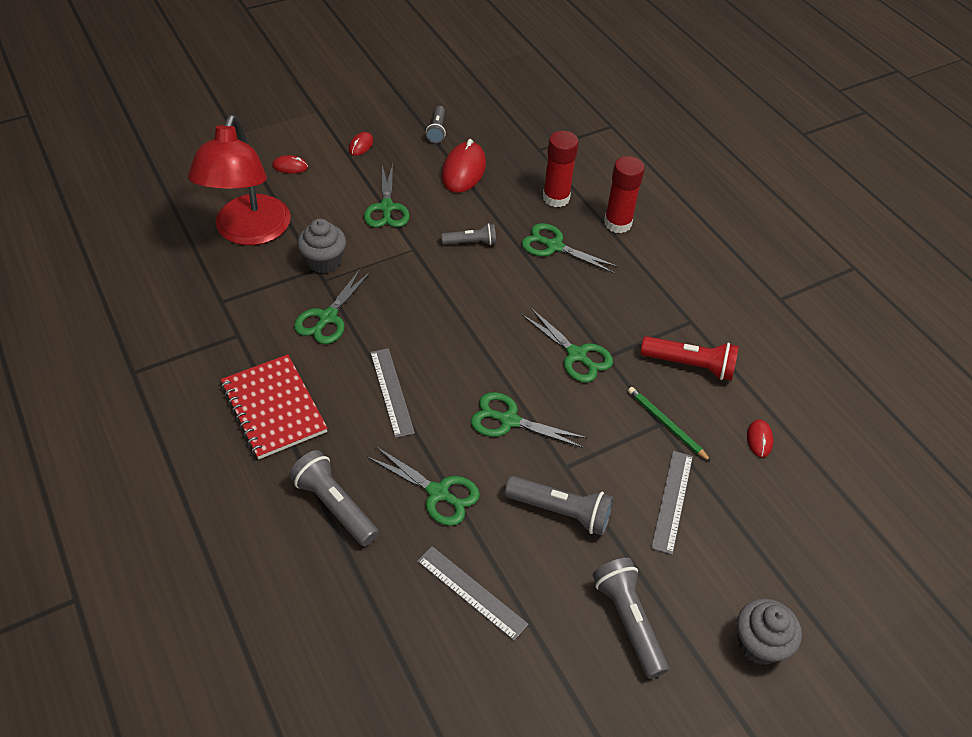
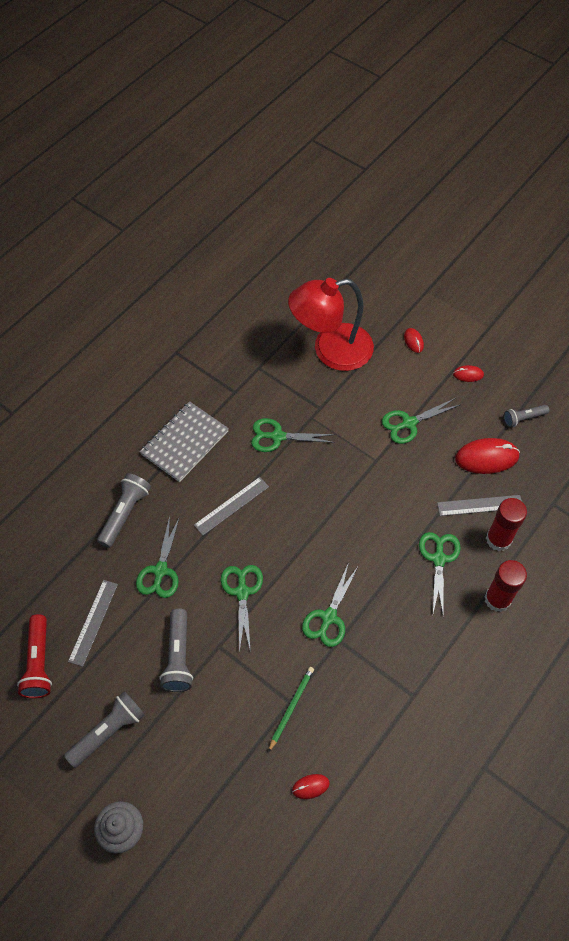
camera: 70 degrees right, 10 degrees up
red notebook [221,354,328,459] -> grey notebook [140,401,229,482]
grey cupcake [297,219,346,274] -> none
grey flashlight [441,223,496,245] -> none
red flashlight [640,336,739,381] -> red flashlight moved to [17,614,52,698]
grey ruler [651,451,693,555] -> grey ruler moved to [437,495,522,516]

